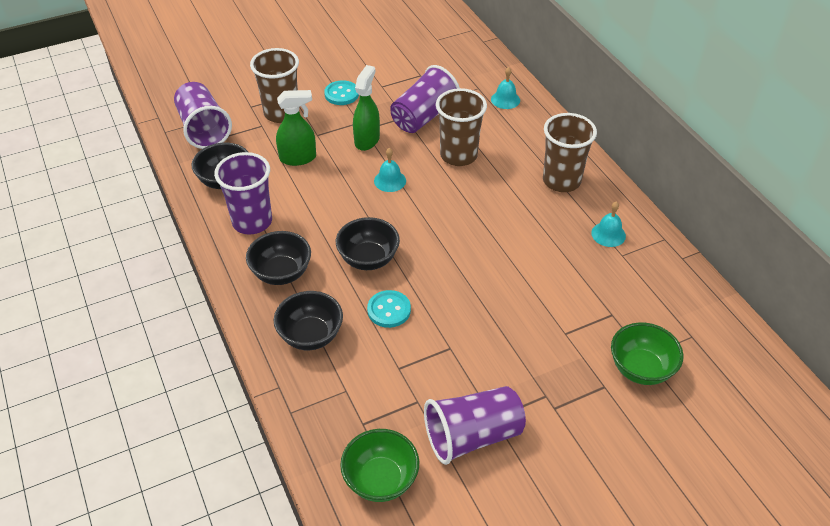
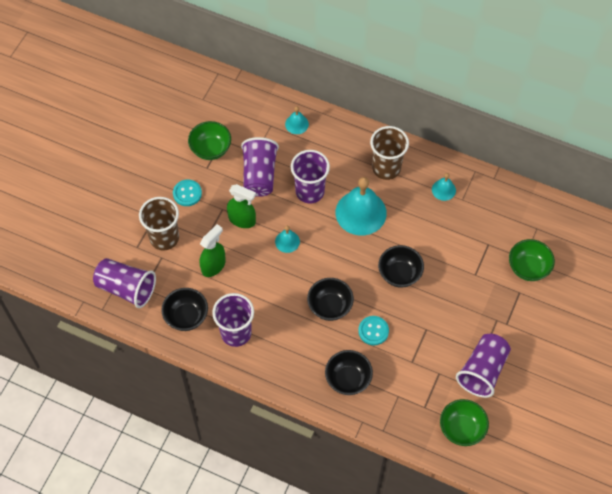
camera: 40 degrees left, 15 degrees up
black bowl [246,231,311,285] -> black bowl moved to [378,245,424,288]
green spray bottle [353,65,380,151] -> green spray bottle turned 135 degrees clockwise [227,184,256,228]
brown cup [436,88,487,166] -> purple cup [291,150,330,204]
none -> green bowl [188,121,231,160]
none -> turquoise bell [335,177,387,236]

